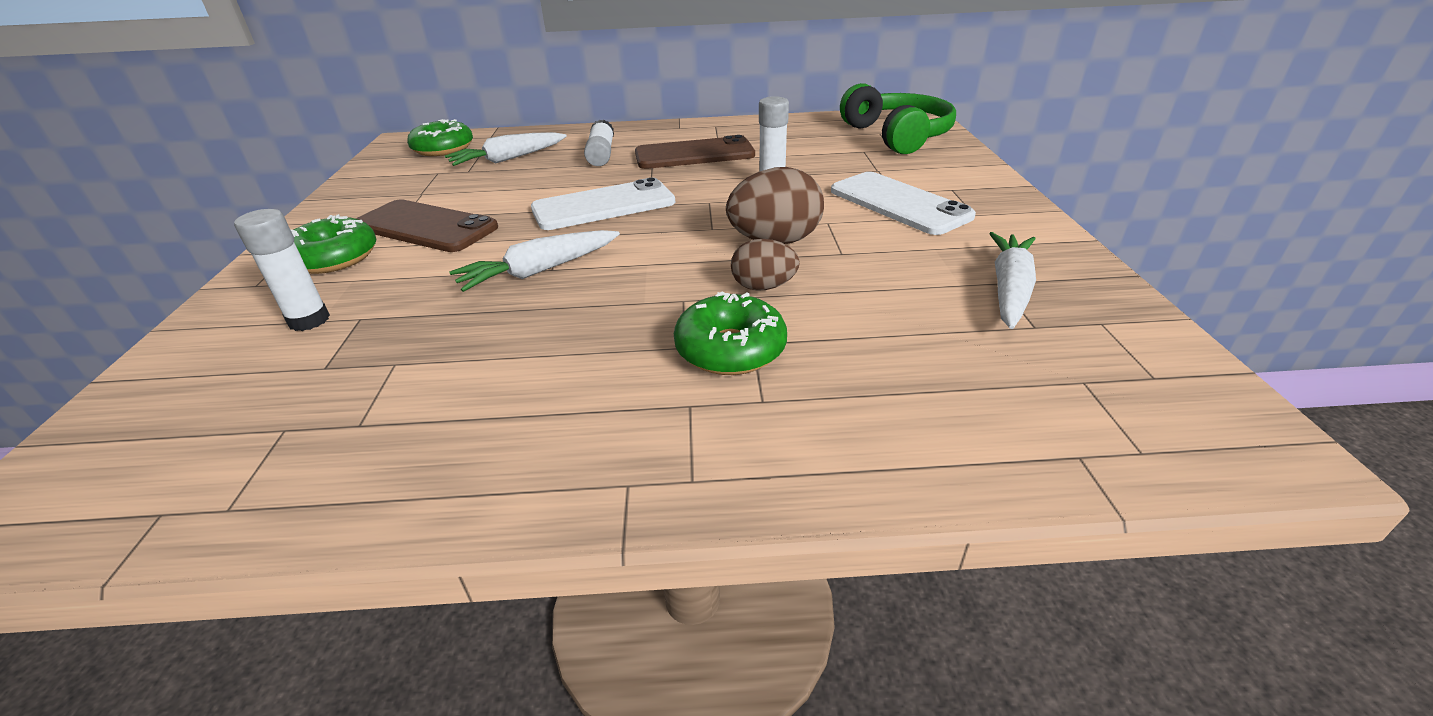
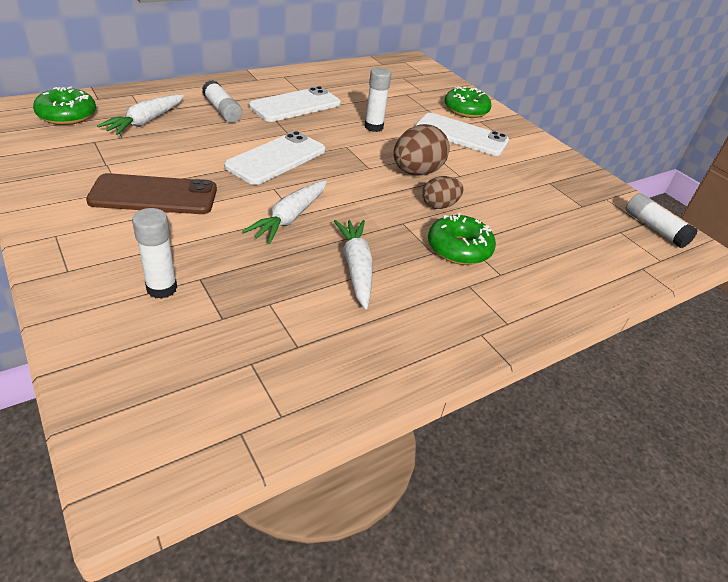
camera: 35 degrees left, 5 degrees up
green donut [290,214,376,274] -> green donut moved to [444,86,492,118]
brown phone [635,135,755,169] -> white phone [249,86,341,122]
green headphones [840,83,956,154] -> none
white carrot [989,232,1036,329] -> white carrot moved to [334,220,373,309]
none -> white glue stick [626,193,698,248]

